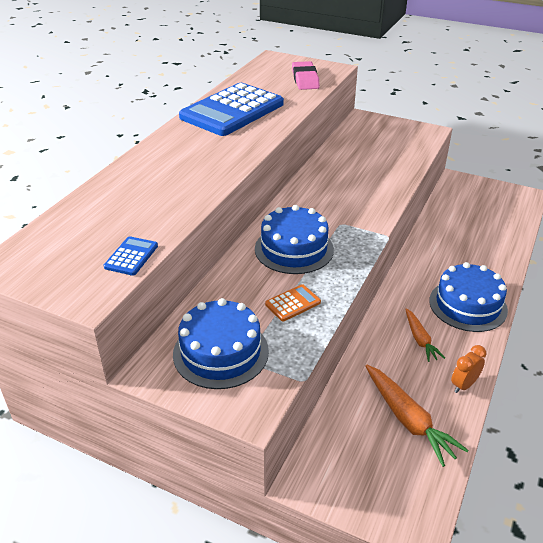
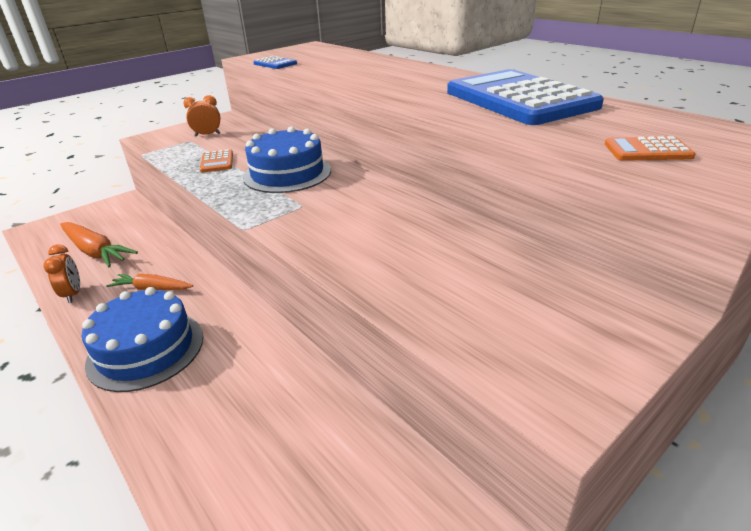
camera: 115 degrees right, 5 degrees down
blue cake [173,298,269,389] -> orange clock [183,95,221,137]
pink eraser [292,61,320,90] -> orange calculator [605,136,696,161]
orange carrot [365,365,469,467] -> orange carrot turned 135 degrees counterclockwise [60,222,138,267]

